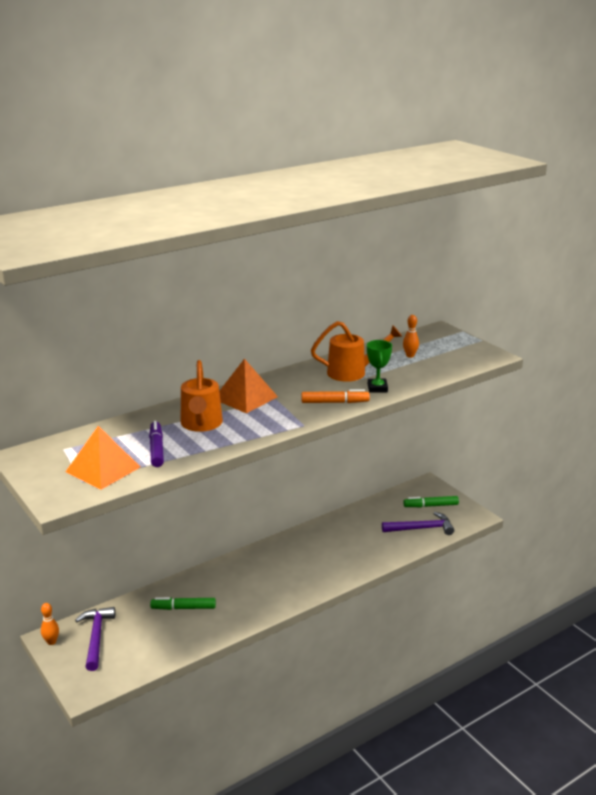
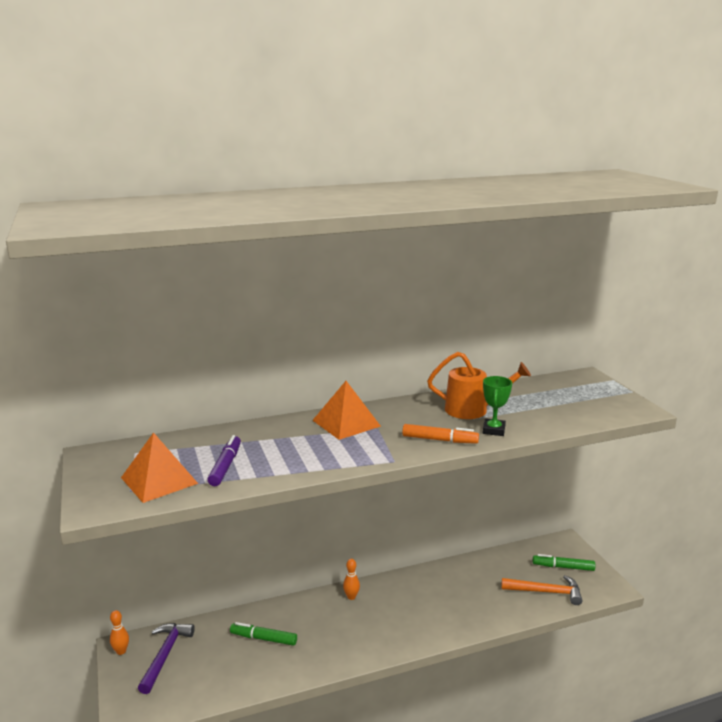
camera: 15 degrees right, 5 degrees down
orange watering can [181,360,223,432] -> none
purple hammer [382,512,454,535] -> orange hammer [501,575,582,605]
orange bowling pin [403,315,419,358] -> orange bowling pin moved to [343,559,360,600]

